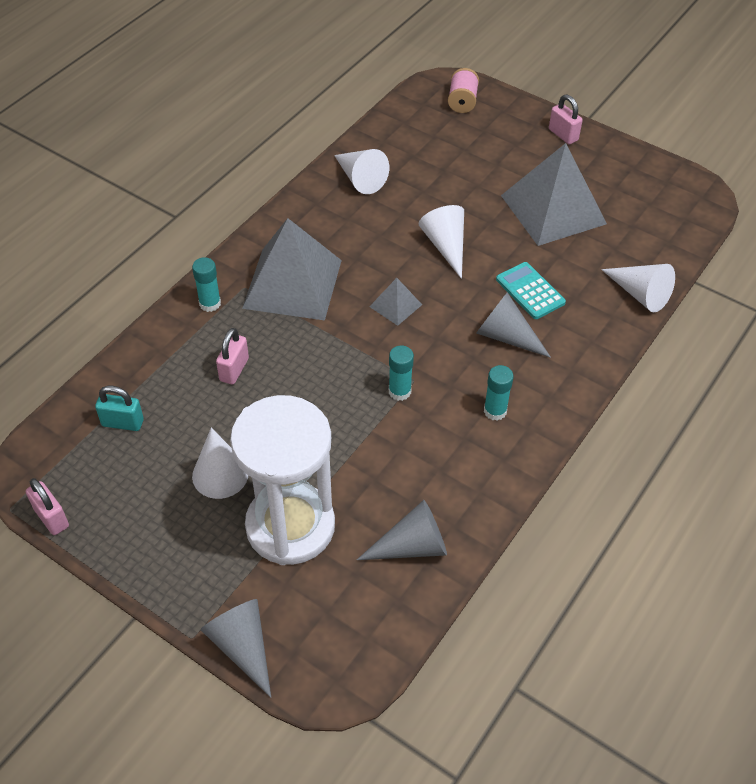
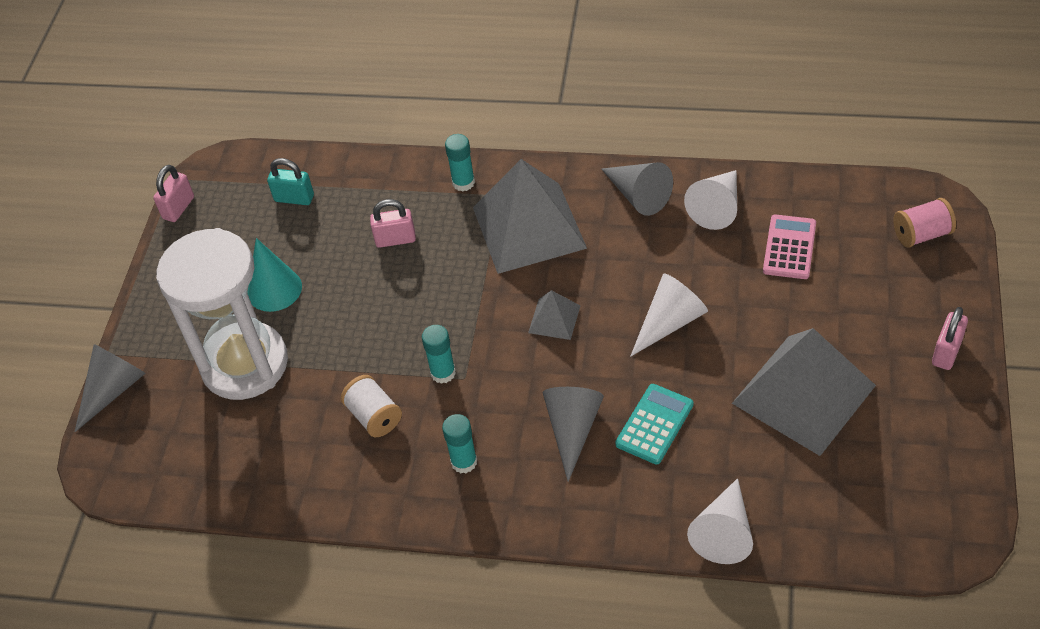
camera: 70 degrees right, 0 degrees up
turquoise padlock [95,386,144,431] -> turquoise padlock turned 60 degrees counterclockwise [267,158,314,205]
white cone [192,428,248,499] -> turquoise cone [247,238,302,312]
grey cone [357,500,447,560] -> grey cone moved to [601,162,673,216]
none -> white spool [341,375,402,437]
none -> pink calculator [763,214,816,279]

